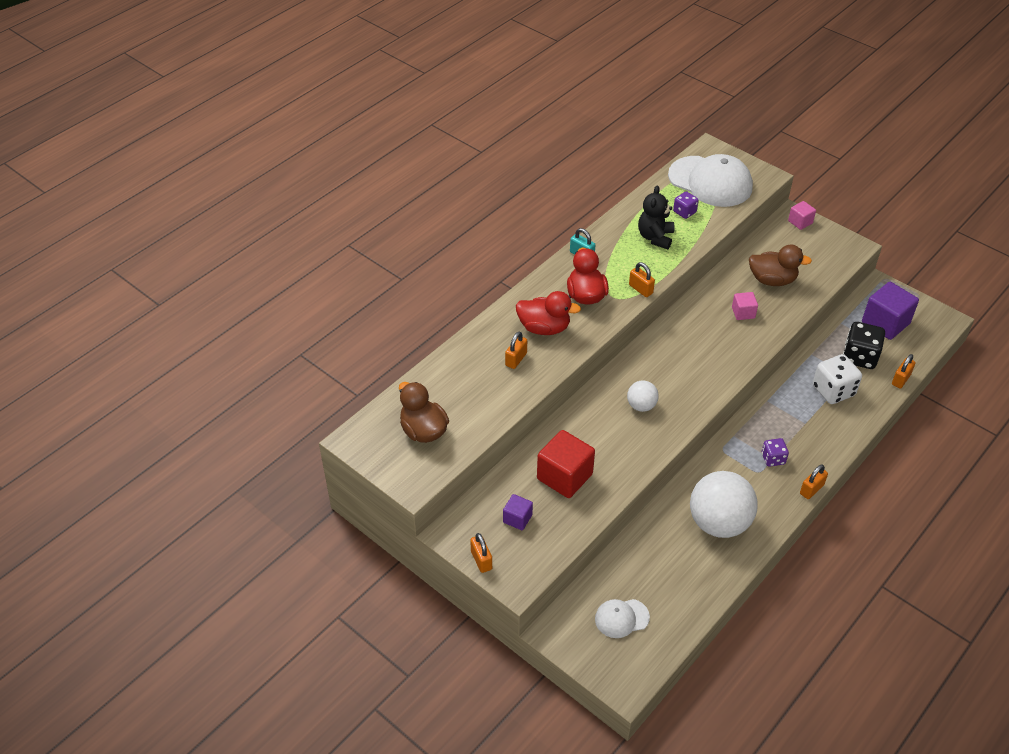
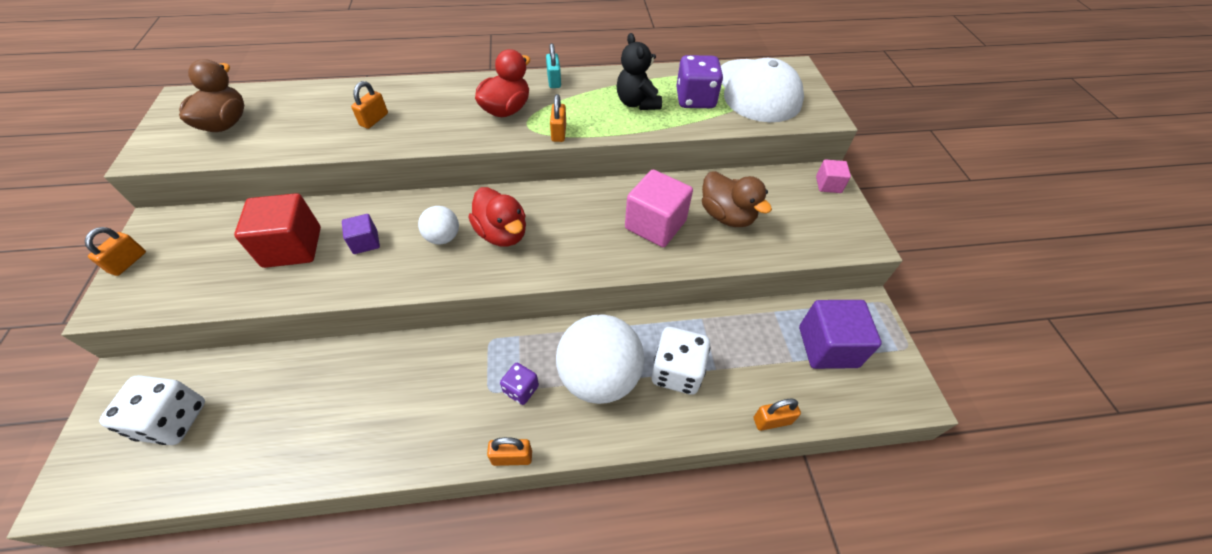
camera: 40 degrees right, 5 degrees up
purple cube [503,494,533,530] -> purple cube moved to [342,214,380,254]
orange padlock [505,332,527,369] -> orange padlock turned 45 degrees counterclockwise [351,81,388,129]
red duck [516,291,581,335] -> red duck moved to [469,187,526,247]
white cap [595,599,650,638] -> white dice [99,375,205,445]
black teddy bear [638,185,675,249] -> black teddy bear turned 75 degrees counterclockwise [617,33,662,110]
purple dice [673,191,699,219] -> purple dice [676,55,723,108], size x1.73
white ball [690,471,758,538] -> white ball moved to [556,314,644,404]
pink cube [732,292,758,320] -> pink cube [625,170,693,247], size x1.89
black dice [843,322,885,369] -> none

